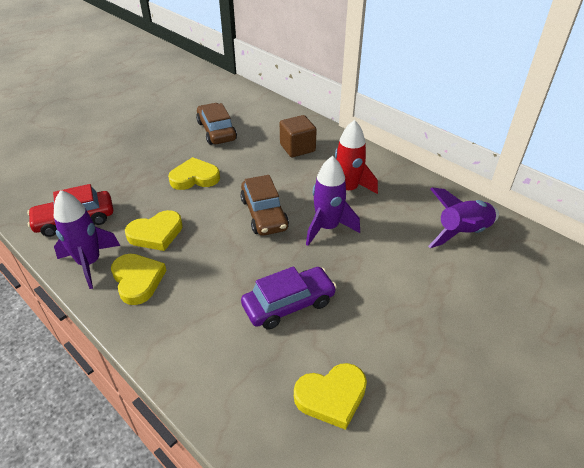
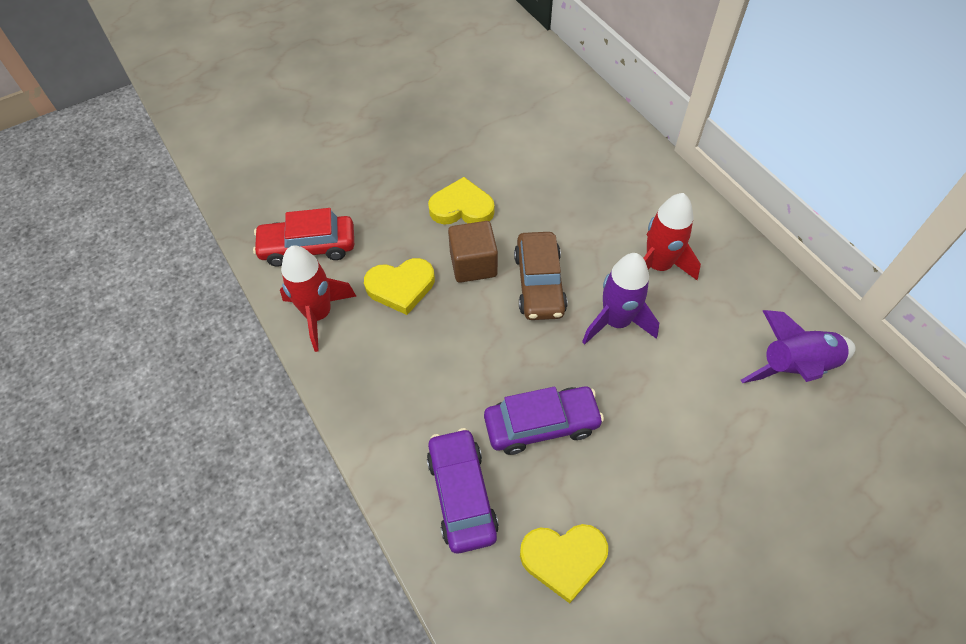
camera: 15 degrees right, 15 degrees up
purple rocket [54,190,120,289] -> red rocket [280,246,356,352]
yellow heart [111,254,167,305] -> none
brown car [196,103,237,145] -> none
brown cube [280,115,317,157] -> brown cube moved to [448,221,498,283]
none -> purple car [427,428,499,553]

